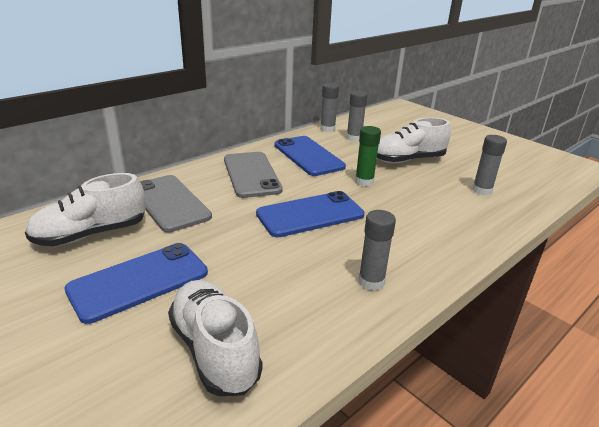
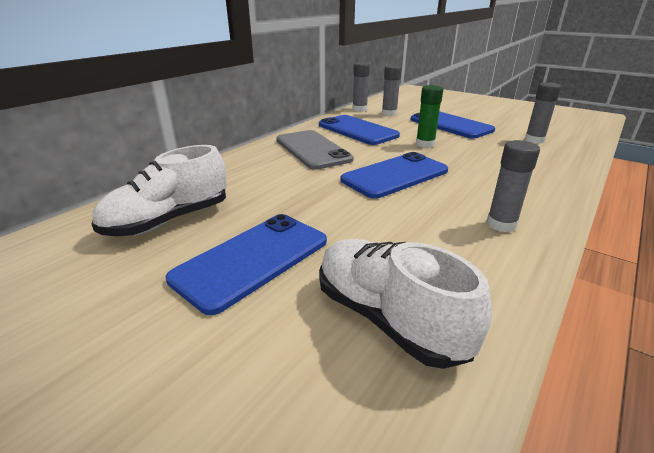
camera: 10 degrees left, 0 degrees up
grey phone [140,175,212,232] -> none
white shoe [377,117,451,163] -> blue phone [410,111,495,139]

